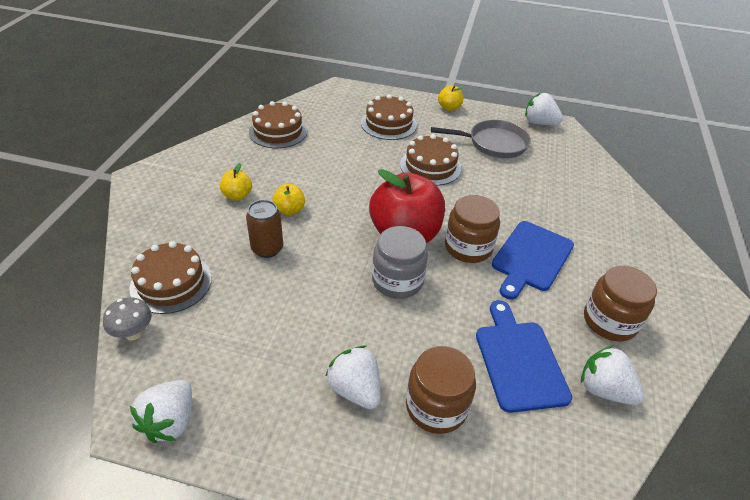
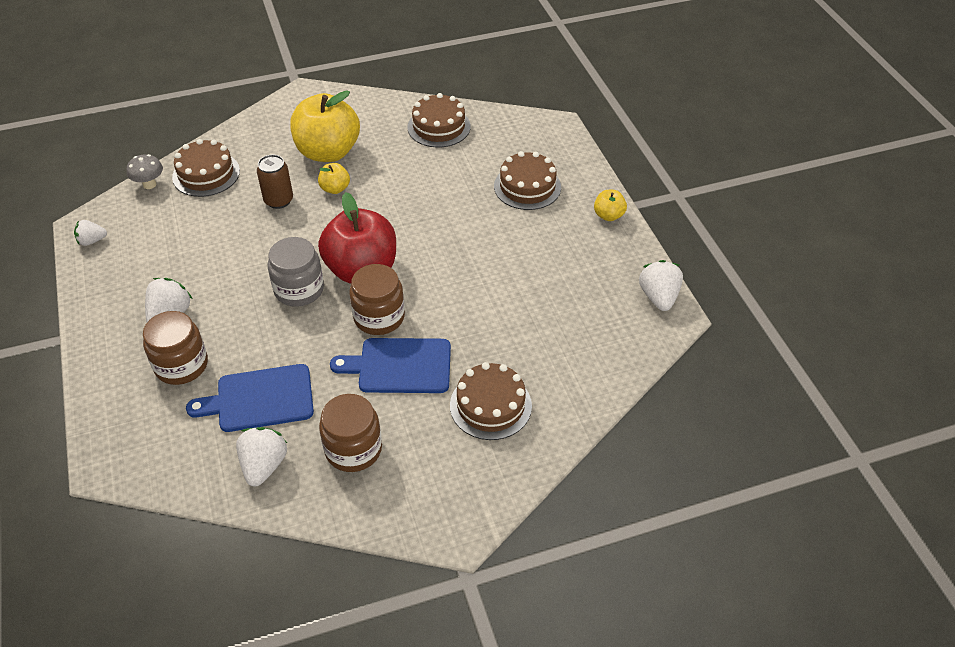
camera: 60 degrees right, 5 degrees up
white strawberry [130,380,192,443] -> white strawberry [74,220,107,246], size x0.63
yellow apple [220,163,252,200] -> yellow apple [290,90,360,162], size x2.24
brown cake [400,134,461,186] -> brown cake moved to [450,362,532,440]
grey pan [431,120,531,158] -> none
blue cutting board [476,300,572,413] -> blue cutting board turned 150 degrees counterclockwise [186,364,314,432]

